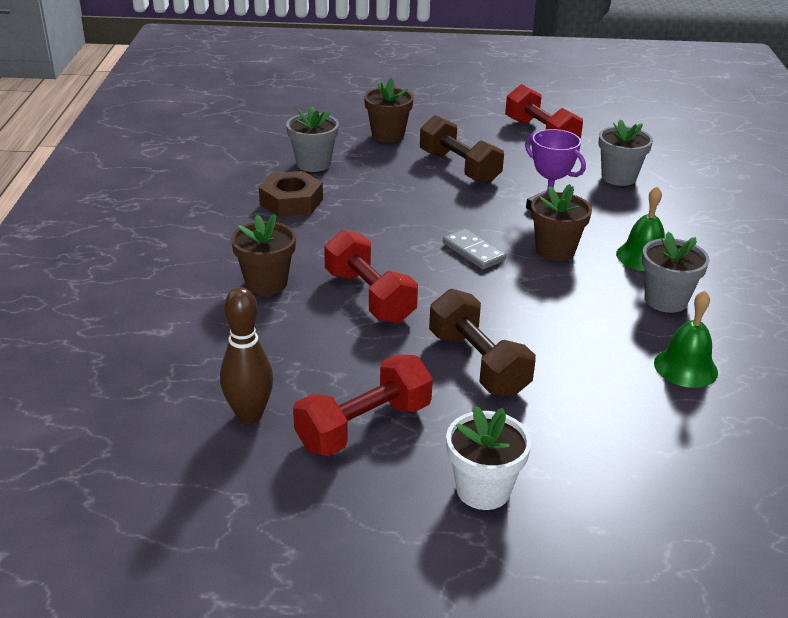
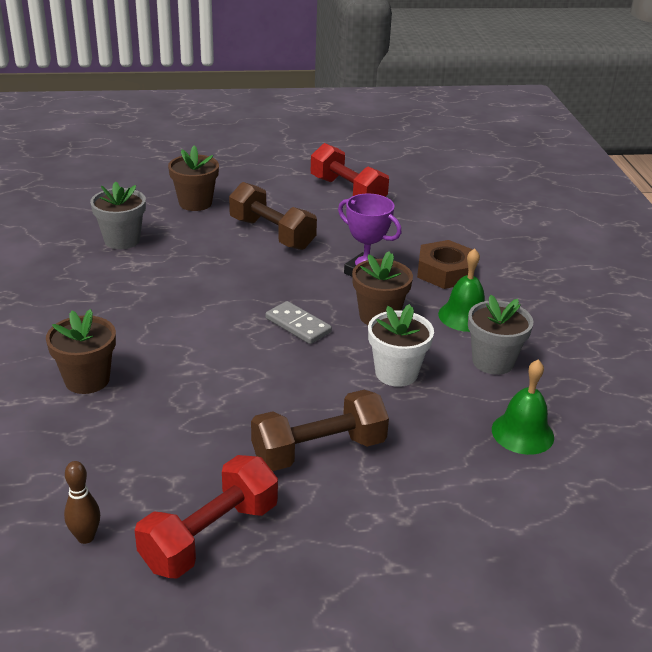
camera: 10 degrees left, 0 degrees up
brown bowling pin [220,287,273,424] -> brown bowling pin [64,461,100,544], size x0.62
brown nut [259,171,323,217] -> brown nut moved to [417,240,473,289]
red dumbbell [324,229,418,324] -> none
brown dumbbell [429,289,536,397] -> brown dumbbell turned 75 degrees counterclockwise [251,390,389,471]
white flower pot [446,406,531,510] -> white flower pot moved to [368,304,434,387]
grey flower pot [598,119,653,186] -> none

